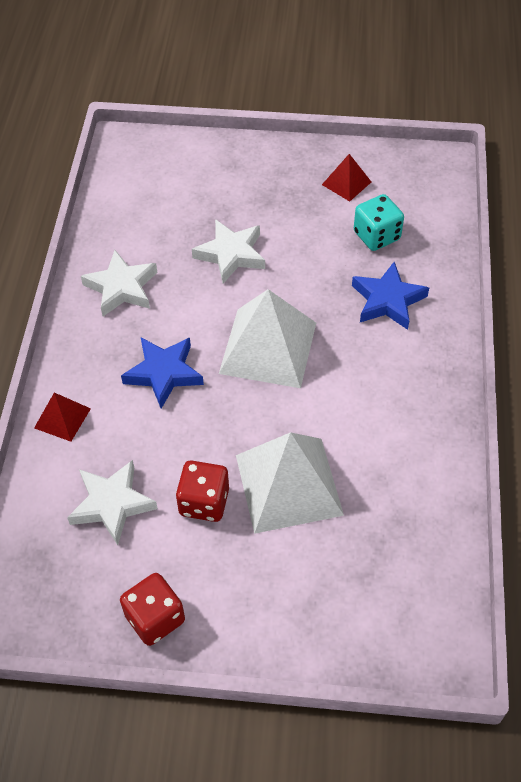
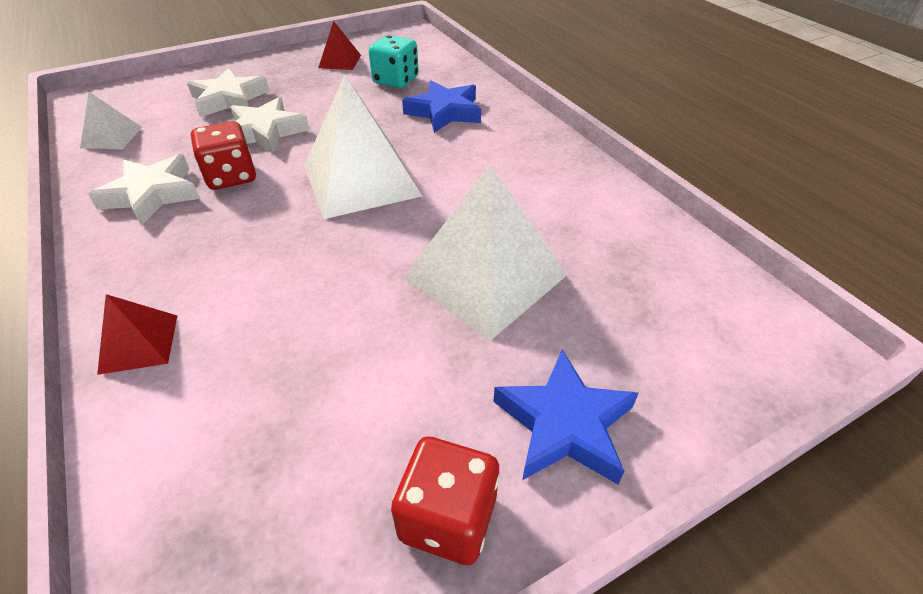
camera: 35 degrees left, 10 degrees down
white star [67,460,158,545] -> white star moved to [187,68,270,117]
blue star [121,338,204,409] -> blue star moved to [493,349,639,484]
red dice [176,460,229,522] -> red dice moved to [191,121,256,190]
none -> white pyramid [80,92,142,149]

